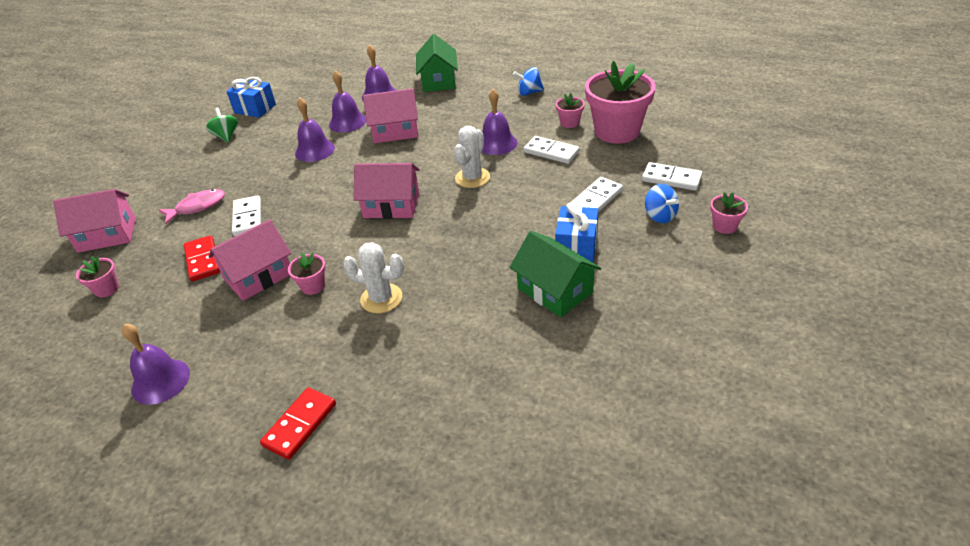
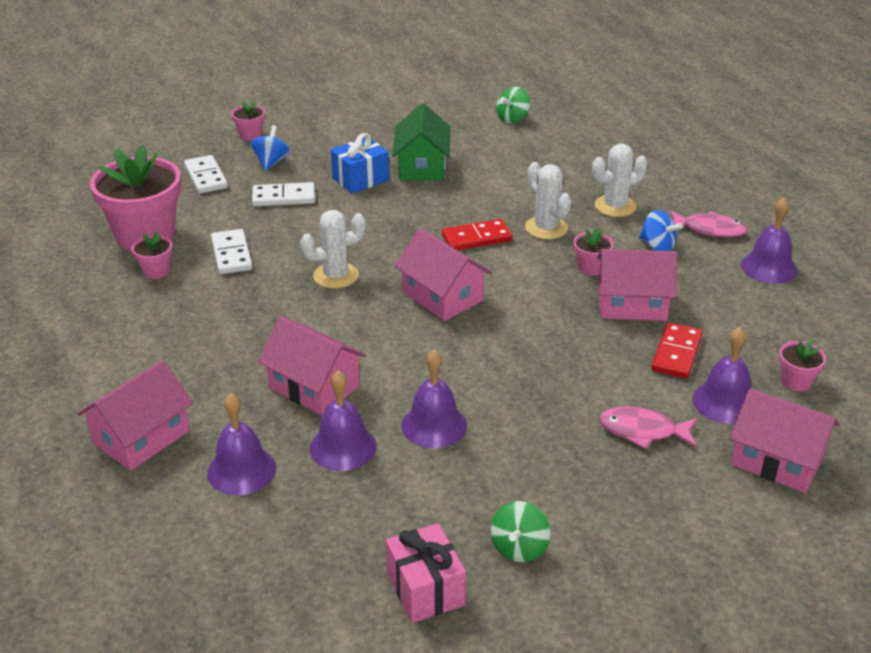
camera: 140 degrees left, 5 degrees down
blue gift [226,77,276,118] -> pink gift [386,523,466,623]
white domino [232,195,261,236] -> none
red domino [260,387,336,460] -> red domino moved to [442,219,512,250]
green house [416,34,458,92] -> pink house [77,360,193,471]
purple bell [482,89,517,155] -> purple bell moved to [692,327,751,424]
blue spinning top [513,67,544,96] -> blue spinning top moved to [639,210,683,251]
none -> green spinning top [497,87,530,124]
none -> white cactus [592,144,647,217]
none -> pink fish [671,210,747,238]

